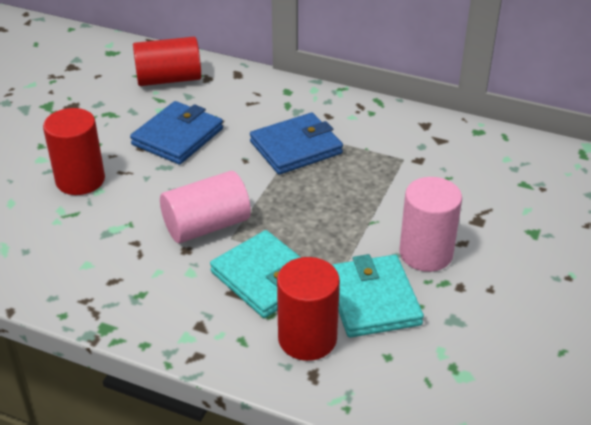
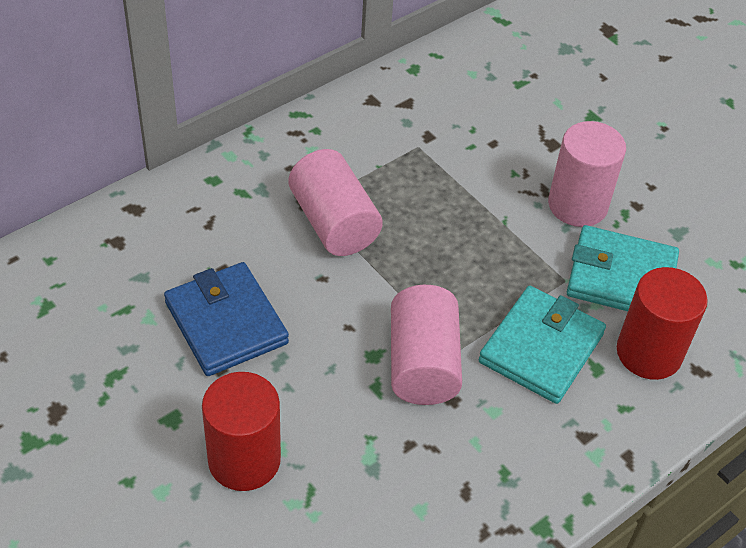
camera: 65 degrees left, 10 degrees up
red cylinder [133,37,201,86] -> none
turquoise wallet [210,230,301,318] -> turquoise wallet turned 45 degrees counterclockwise [479,286,606,404]
blue wallet [250,113,343,175] -> pink cylinder [289,149,383,256]

